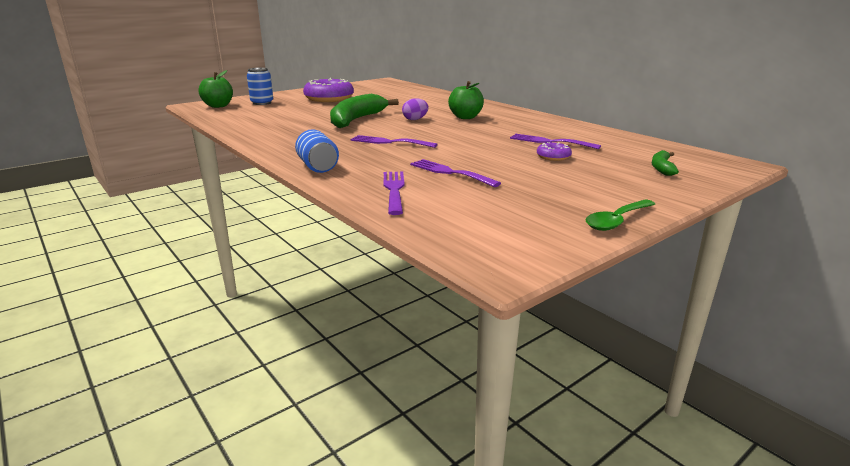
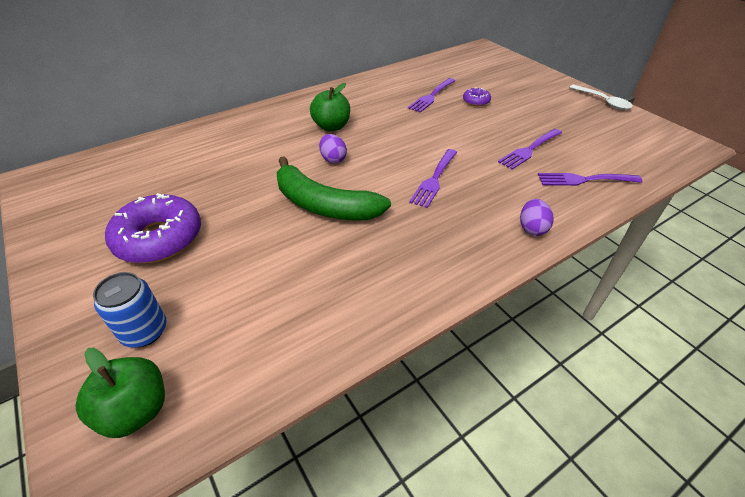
camera: 85 degrees left, 20 degrees up
blue can [295,129,339,173] -> purple egg [520,199,554,236]
green spoon [586,200,655,231] -> white spoon [569,85,633,110]
green banana [652,150,679,176] -> none

